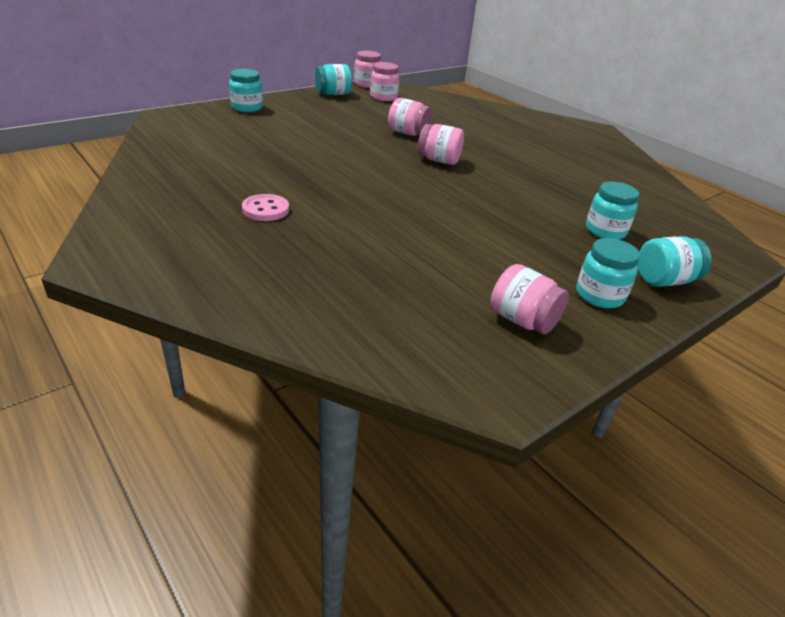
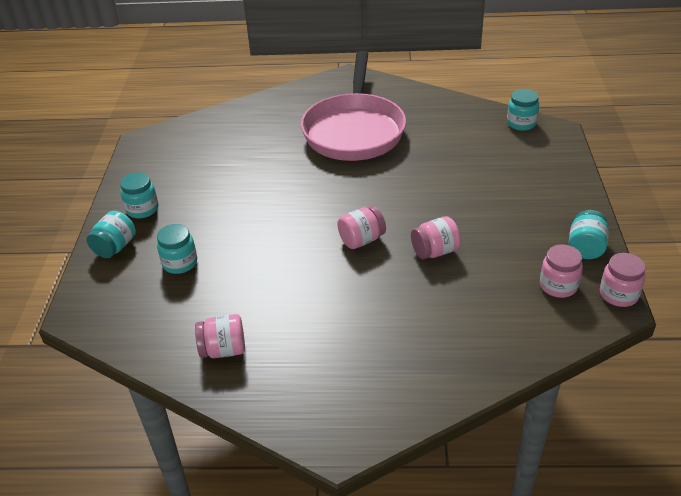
camera: 135 degrees right, 5 degrees up
turquoise jar [229,69,263,112] -> turquoise jar moved to [507,89,539,131]
pink button [242,194,289,221] -> pink pan [301,51,406,161]
pink jar [491,264,569,334] -> pink jar moved to [195,314,245,358]

